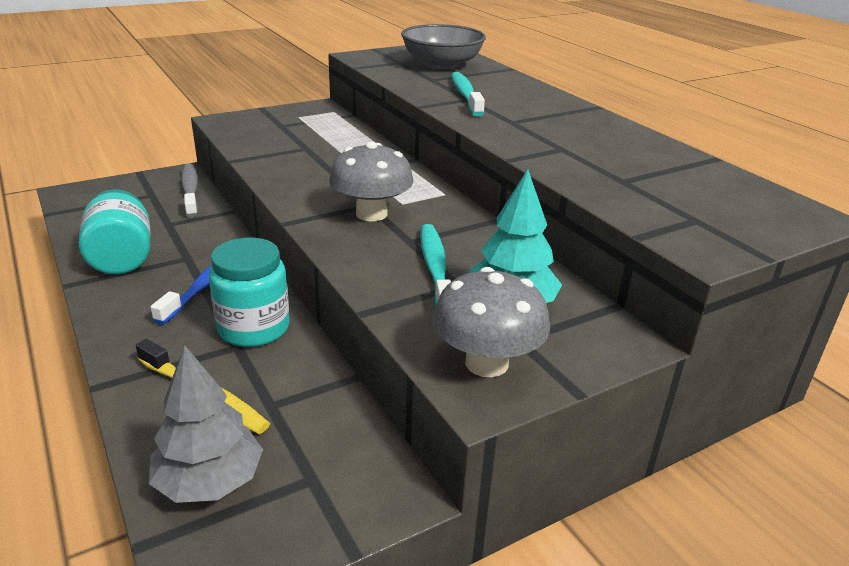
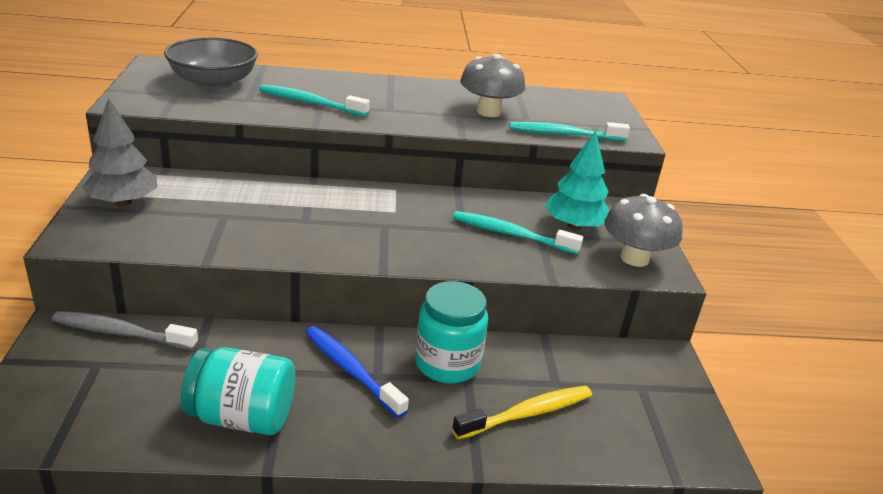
camera: 65 degrees left, 0 degrees up
grey tree [149,345,263,503] -> grey tree moved to [82,98,157,206]
grey mushroom [329,142,413,221] -> grey mushroom moved to [460,54,525,117]
none -> turquoise toothbrush [509,122,630,141]

